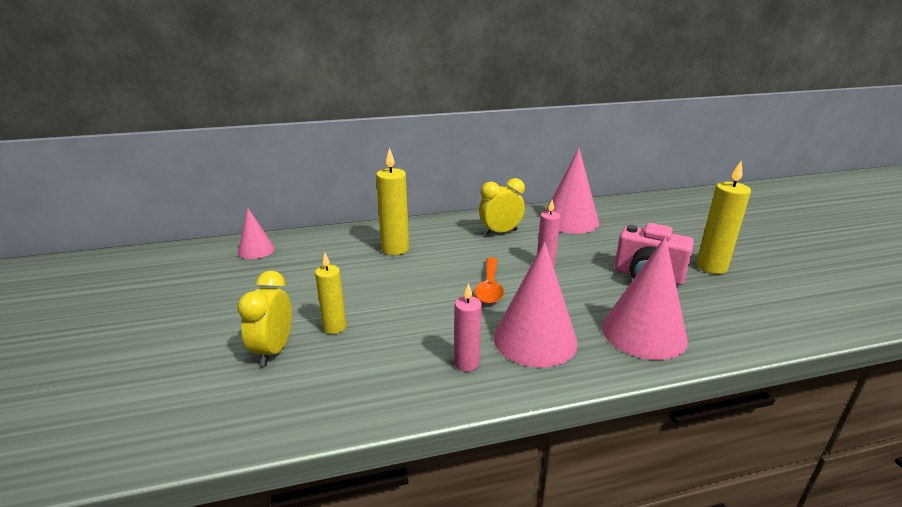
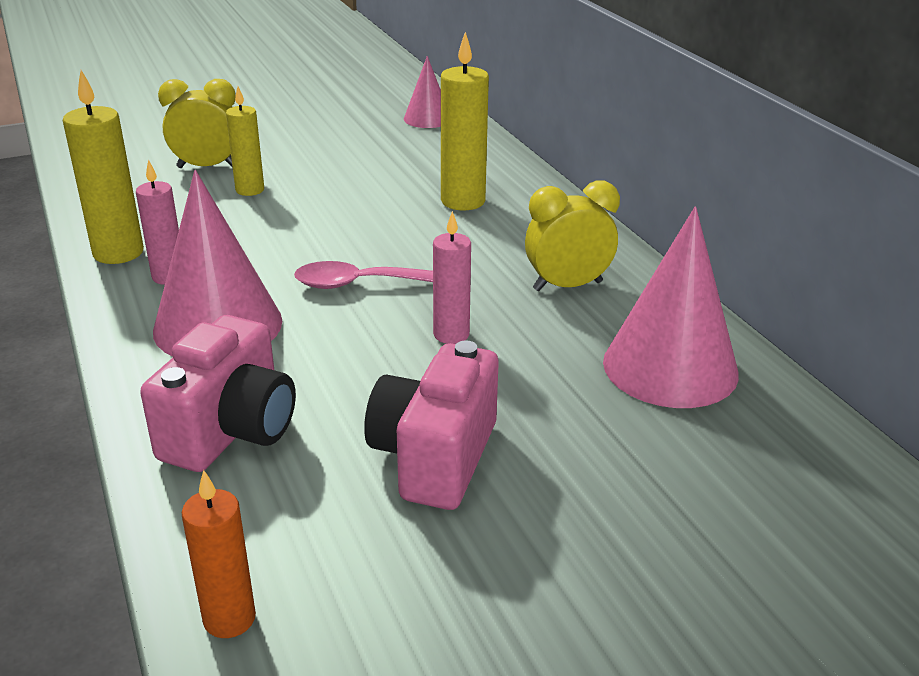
camera: 80 degrees right, 5 degrees up
orange spoon [474,258,504,304] -> pink spoon [294,261,433,289]
yellow clock [479,178,525,235] -> yellow clock turned 75 degrees counterclockwise [525,181,620,291]
pink cone [602,236,688,360] -> pink camera [140,315,296,472]
yellow candle [696,161,751,274] -> yellow candle moved to [63,70,144,264]
none -> orange candle [182,470,256,638]

